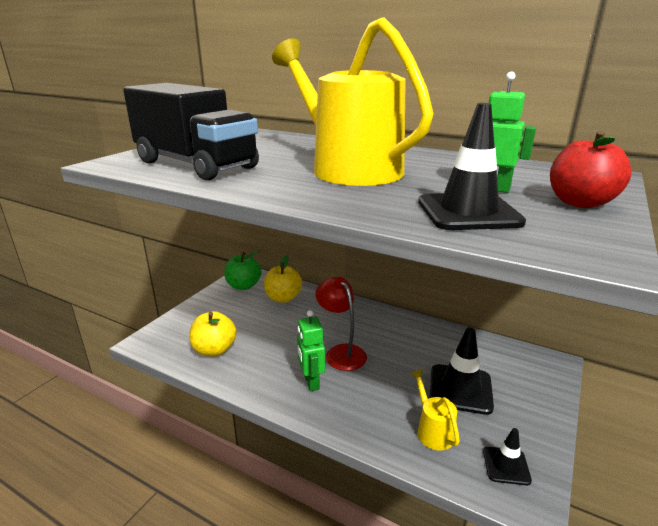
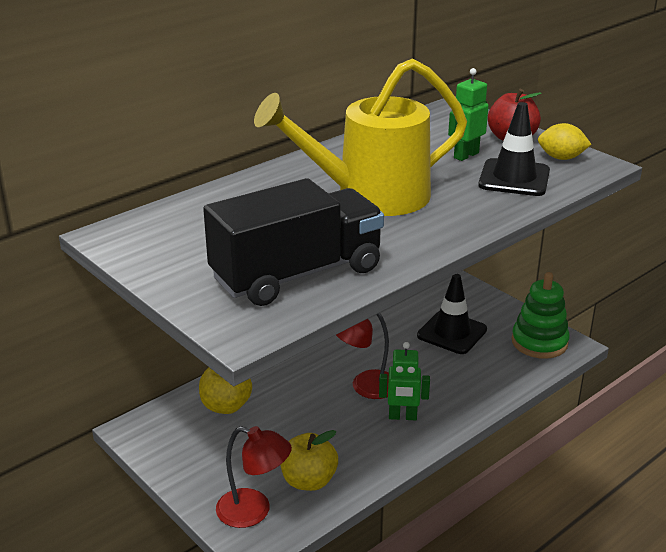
camera: 70 degrees left, 5 degrees up
green apple [224,251,262,290] -> none
yellow watering can [410,370,460,451] -> none
black traffic cone [483,428,532,485] -> green stacking toy [512,272,569,359]
none -> red lamp [216,426,292,528]
none -> yellow lemon [538,123,592,160]

